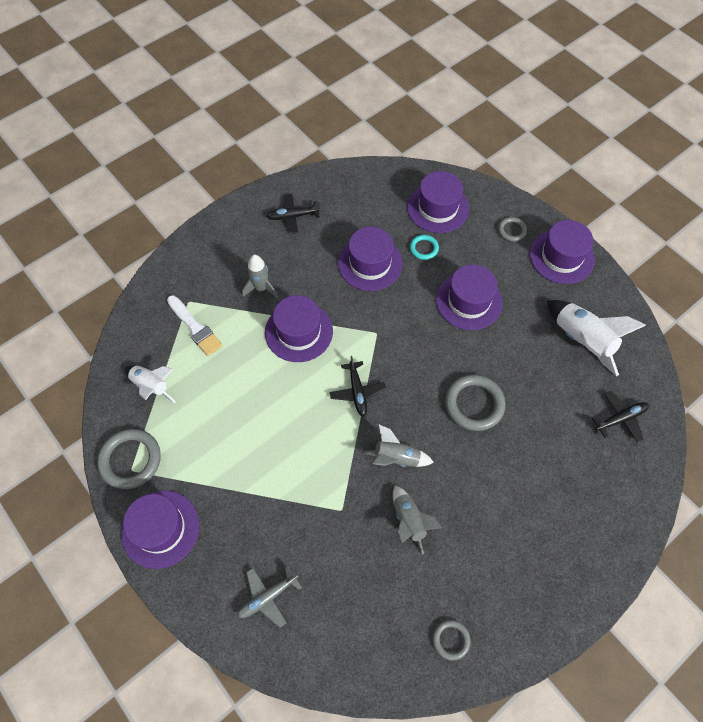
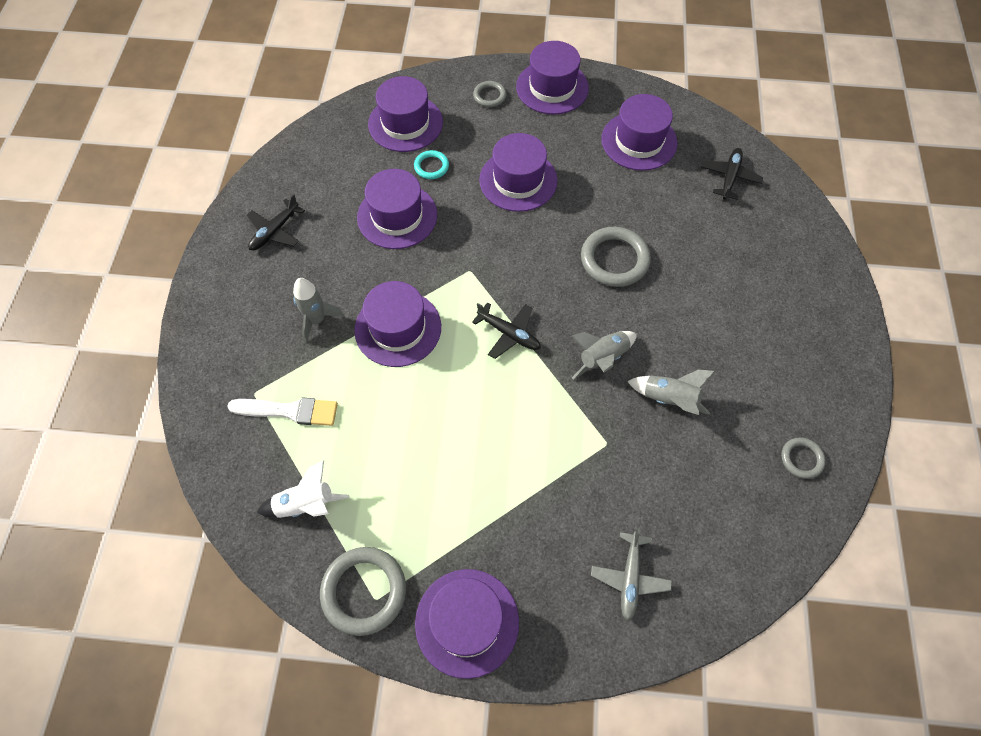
camera: 45 degrees left, 0 degrees up
white rocket [547,300,646,376] -> purple hat [601,94,678,171]

